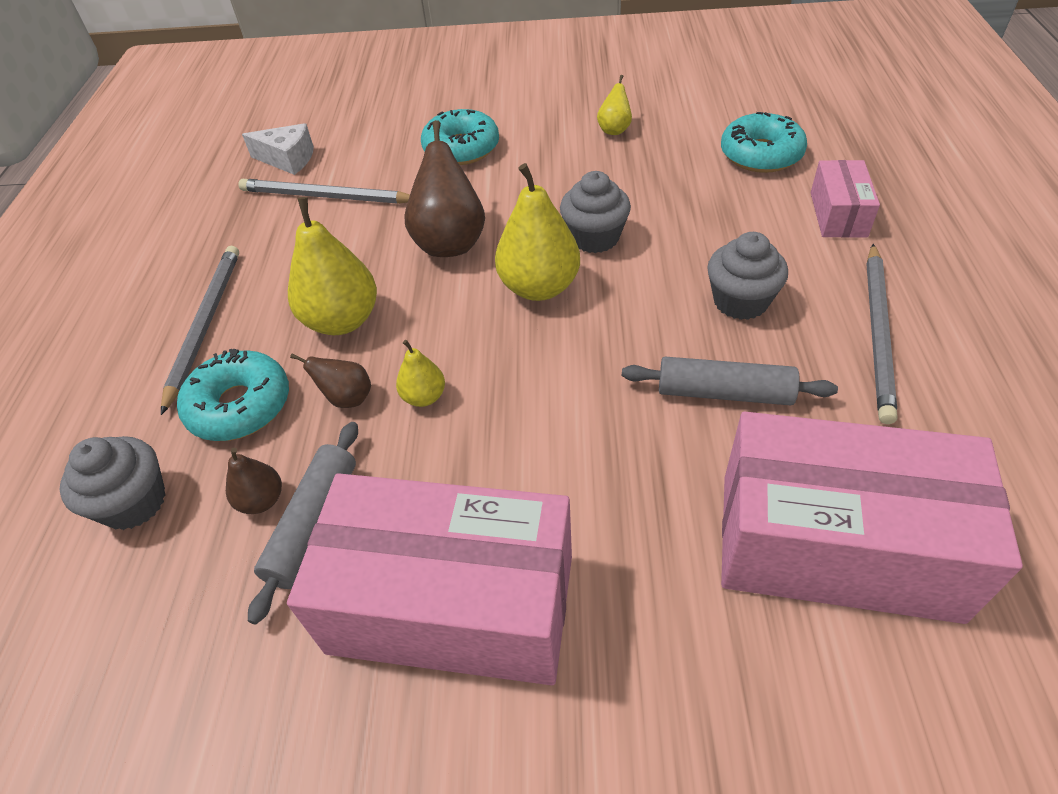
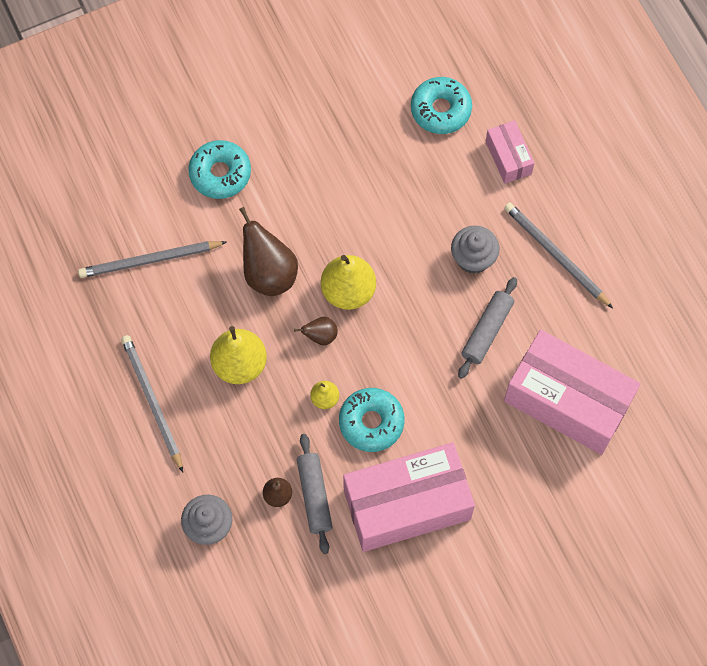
camera: 30 degrees left, 20 degrees up
turquoise donut [177,349,289,441] -> turquoise donut moved to [339,388,405,452]
white cheese [242,123,314,175] -> none
brown pear [290,354,371,408] -> brown pear moved to [294,317,338,345]
grey cupcake [560,171,631,253] -> none
yellow pear [597,75,632,135] -> none
grey rolling pin [622,357,838,405] -> grey rolling pin turned 45 degrees counterclockwise [458,277,517,379]
pink box [721,412,1023,624] -> pink box turned 45 degrees clockwise [504,330,641,455]
grey pencil [866,244,898,424] -> grey pencil turned 150 degrees clockwise [504,202,613,308]

